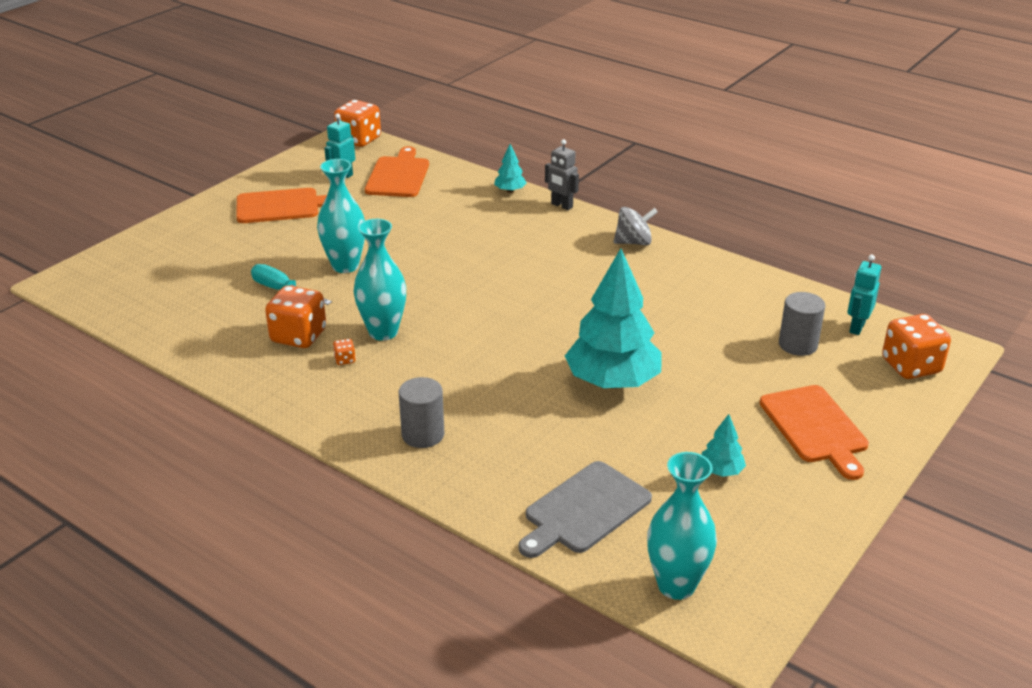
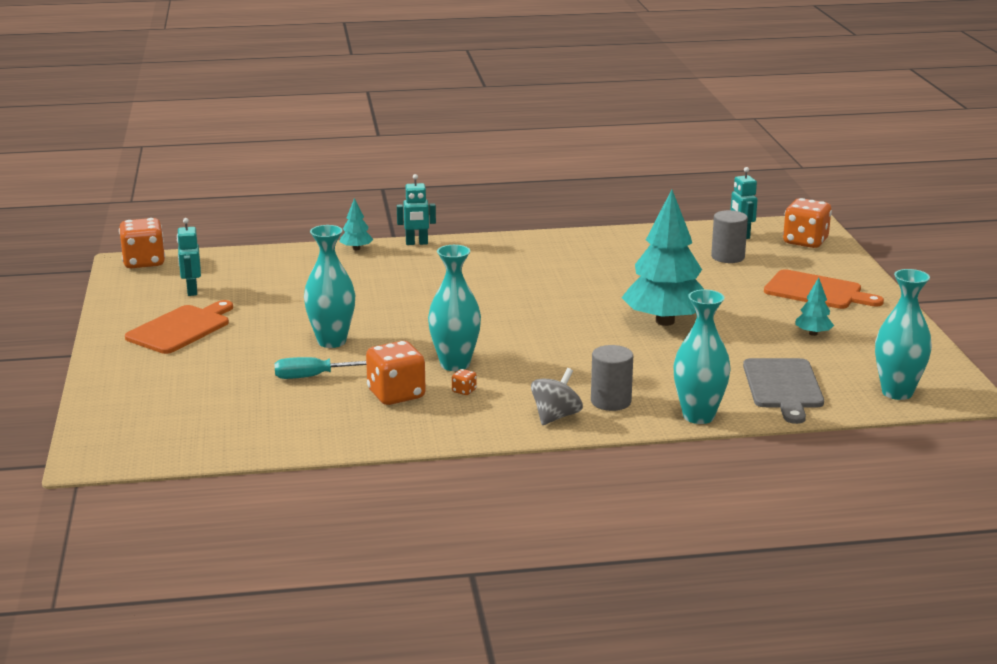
camera: 45 degrees left, 10 degrees down
orange cutting board [365,146,429,197] -> none
grey robot [545,139,579,210] -> turquoise robot [397,174,436,245]
grey spinning top [614,207,658,245] -> grey spinning top moved to [531,368,583,425]
none -> turquoise vase [674,290,731,424]

